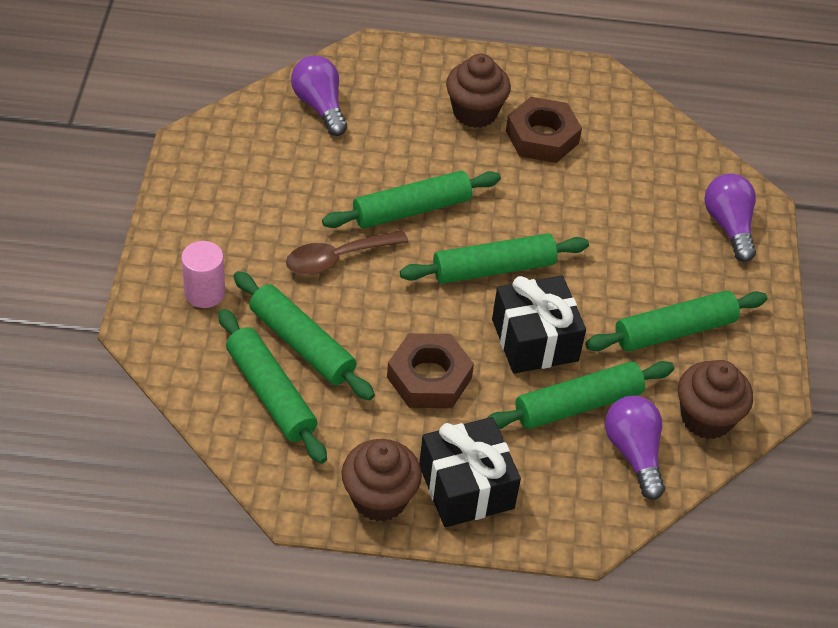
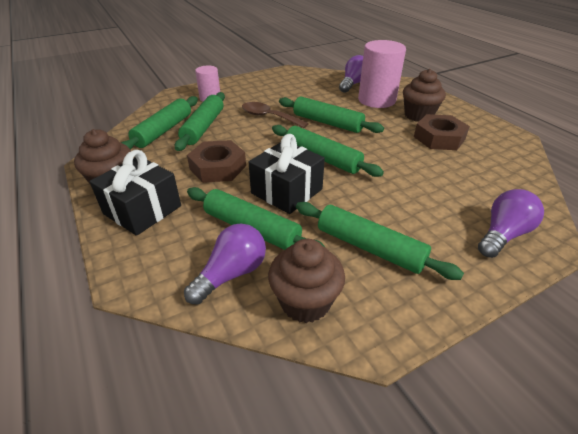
camera: 60 degrees right, 10 degrees down
none -> pink cylinder [358,40,406,108]

